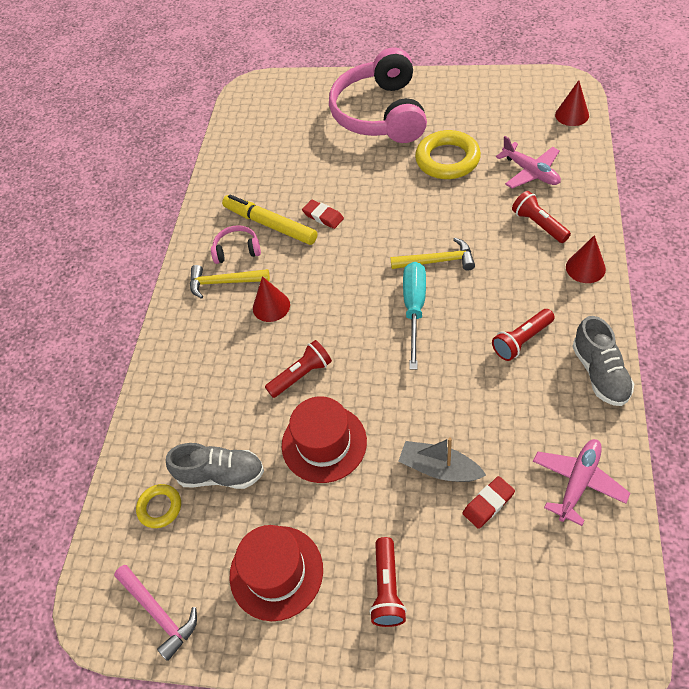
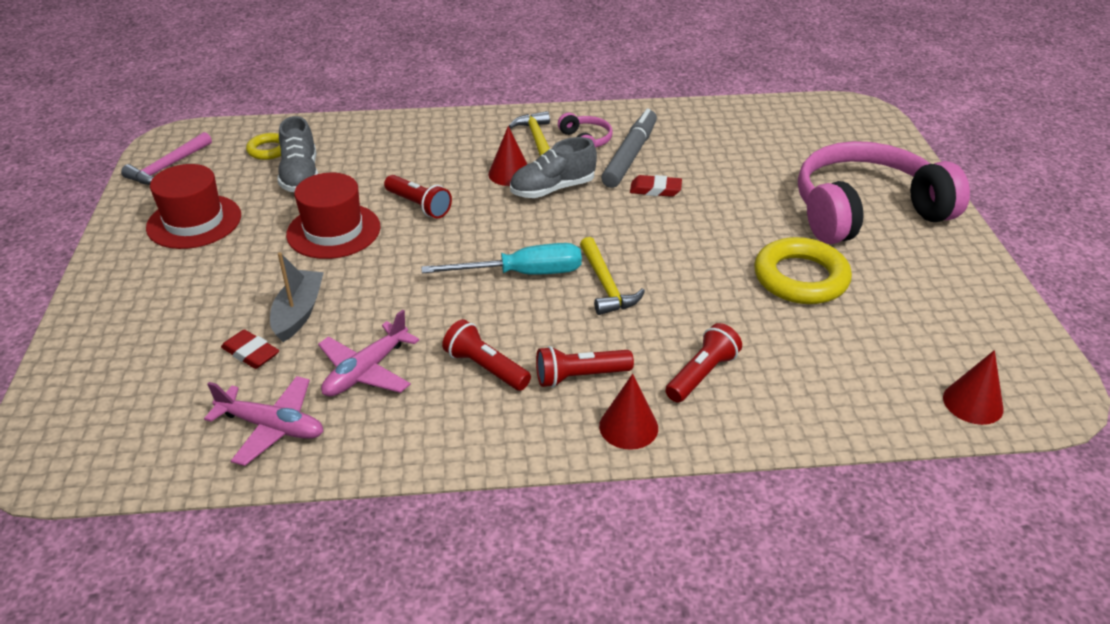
camera: 70 degrees right, 15 degrees down
yellow marker [222,194,317,245] -> grey marker [601,109,657,188]
red eraser [302,200,344,229] -> red eraser turned 75 degrees clockwise [630,175,682,197]
red flashlight [369,537,407,627] -> red flashlight moved to [536,346,634,388]
pink plane [496,136,561,189] -> pink plane moved to [318,310,419,397]
grey shoe [572,316,634,406] -> grey shoe moved to [510,137,597,198]

